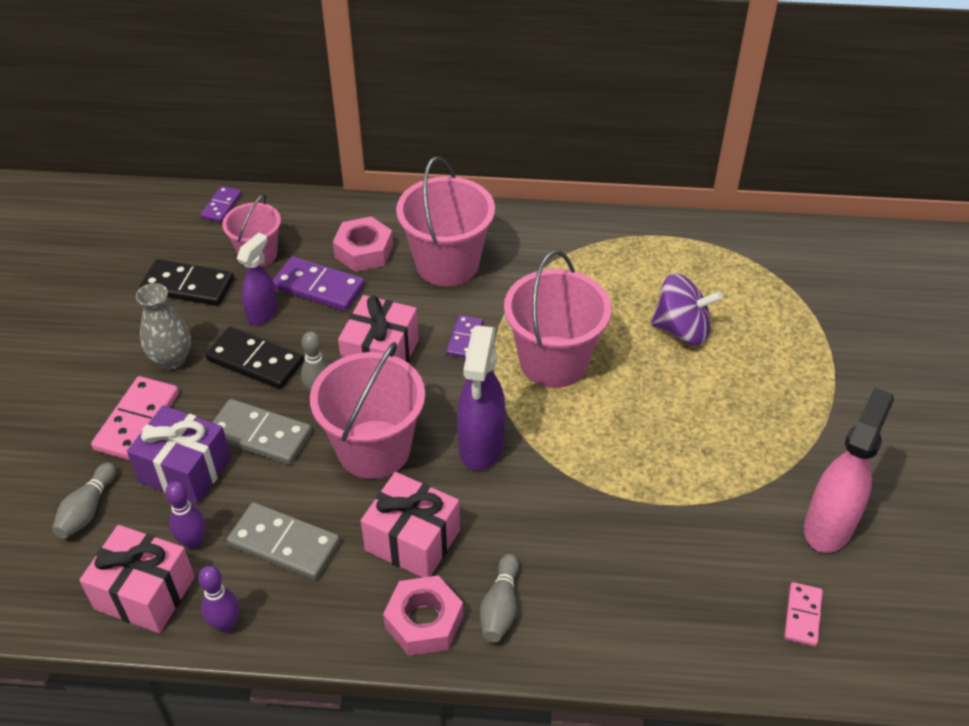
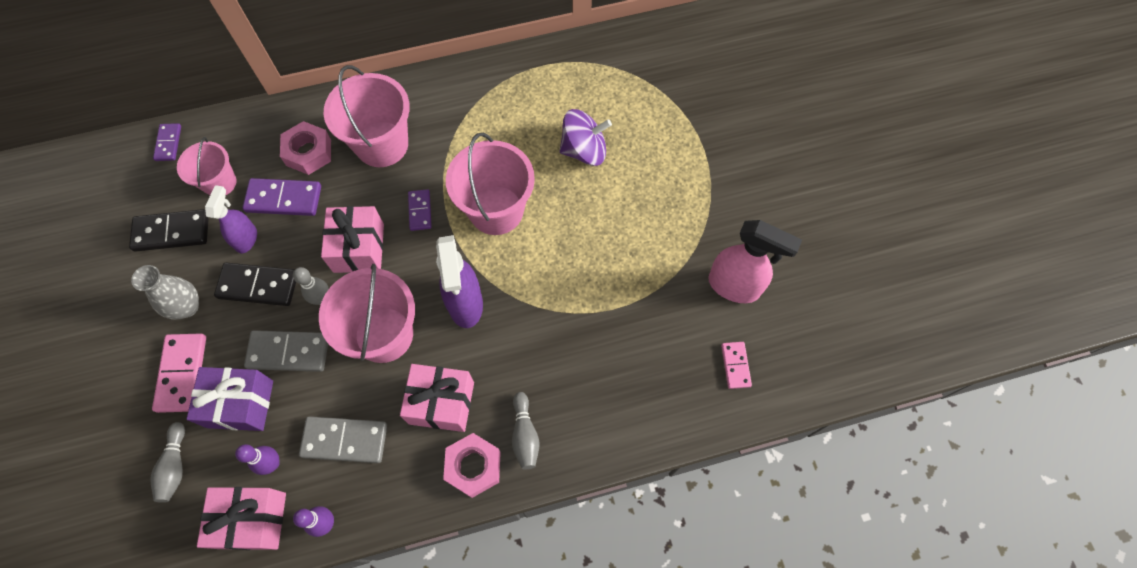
camera: 20 degrees left, 20 degrees up
pink spray bottle [804,387,894,553] -> pink spray bottle turned 105 degrees clockwise [708,220,802,303]

